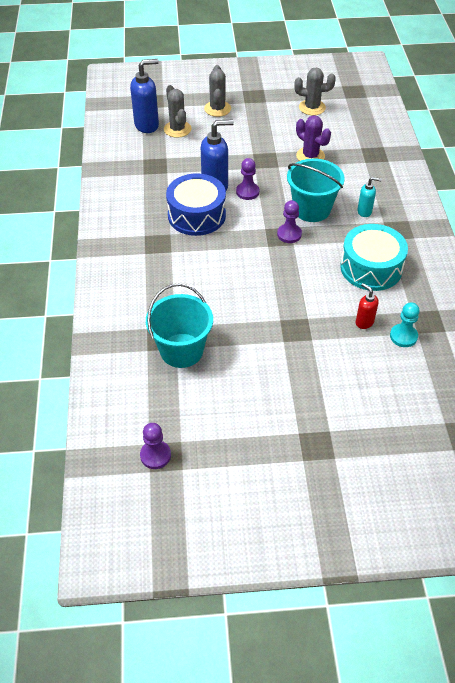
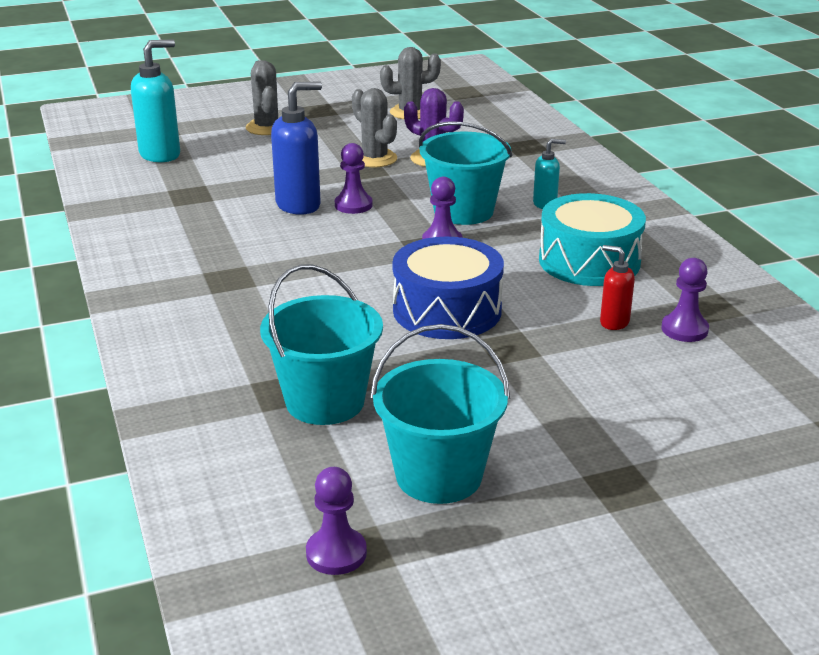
camera: 15 degrees left, 20 degrees down
blue soap dispenser [130,59,159,133] -> turquoise soap dispenser [131,39,180,162]
grey cactus [164,85,191,138] -> grey cactus moved to [352,88,397,167]
blue drum [166,173,226,236] -> blue drum moved to [393,237,504,339]
turquoise pawn [390,302,420,347] -> purple pawn [661,258,709,342]
none -> turquoise bucket [371,324,510,504]

